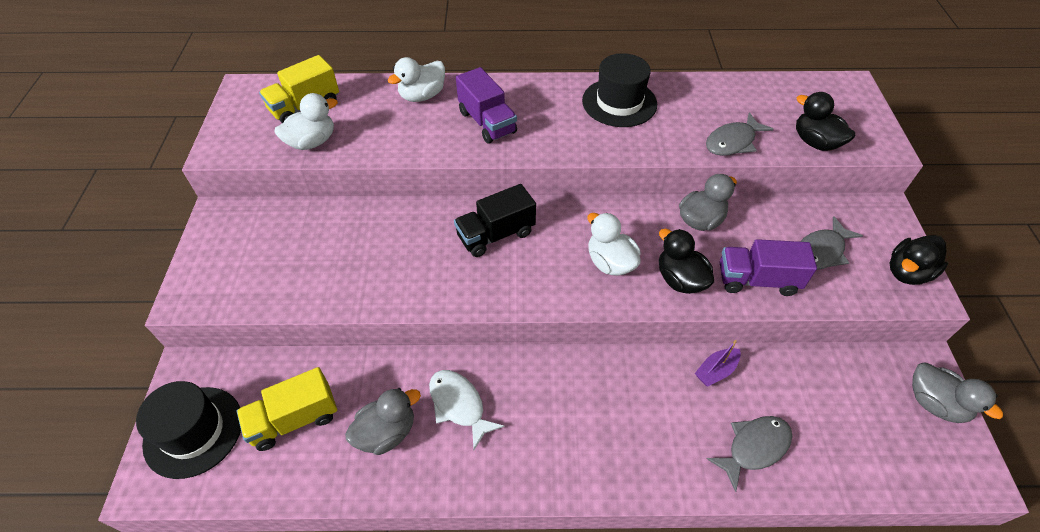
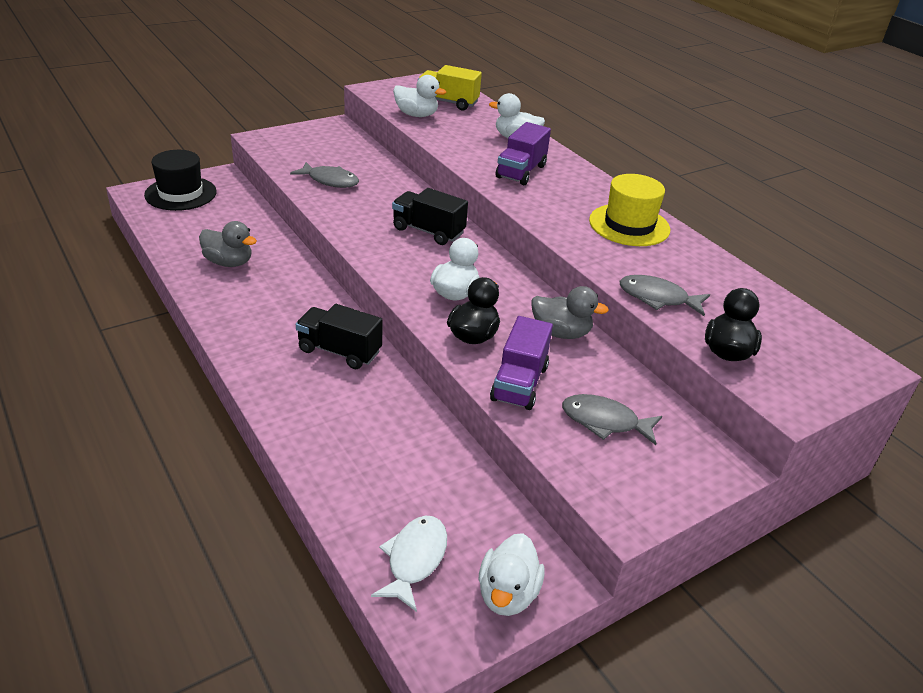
camera: 55 degrees right, 15 degrees down
yellow truck [237,367,337,451] -> none
white fish [429,370,504,450] -> white fish moved to [371,515,447,612]
black hat [582,53,657,127] -> yellow hat [589,174,670,246]
purple boat [695,340,741,386] -> none
grey fish [706,416,792,492] -> grey fish moved to [290,162,359,188]
purple truck [720,239,817,296] -> purple truck turned 135 degrees counterclockwise [490,316,553,410]
black duck [890,235,948,285] -> none
grey duck [912,362,1003,423] -> white duck [479,533,545,616]
none -> black truck [296,304,383,369]

